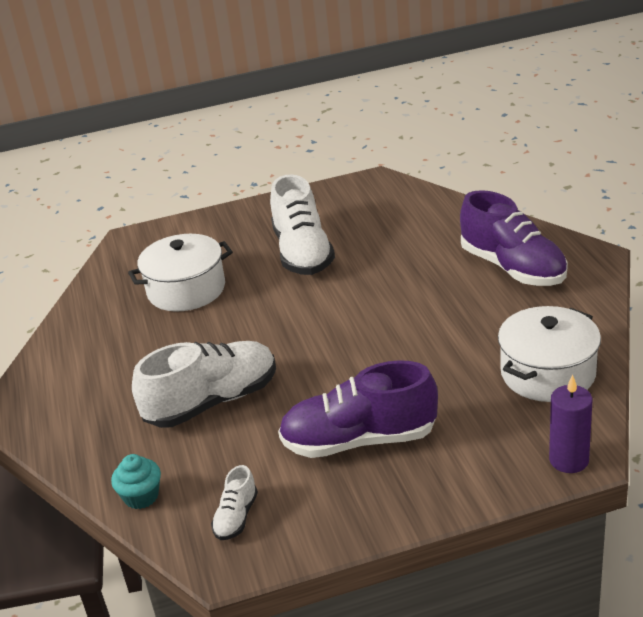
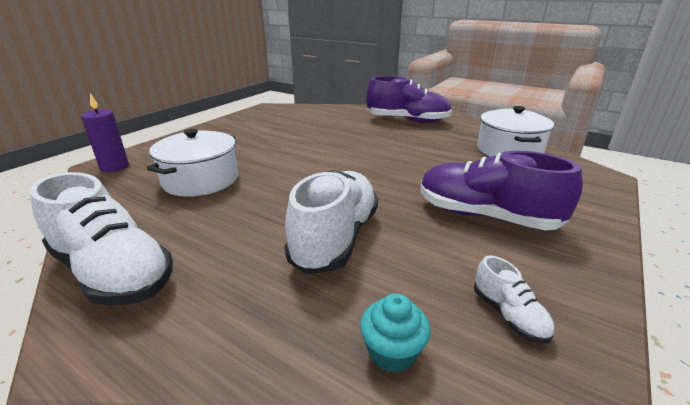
camera: 45 degrees left, 5 degrees down
white shoe [270,174,335,275] -> white shoe moved to [30,172,173,306]
purple shoe [278,360,438,458] -> purple shoe turned 75 degrees clockwise [421,151,583,231]
purple candle [549,375,593,473] -> purple candle moved to [81,93,129,172]

